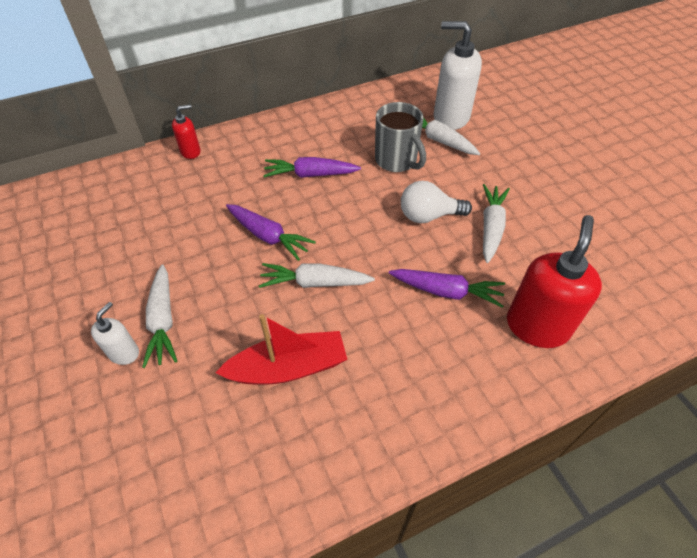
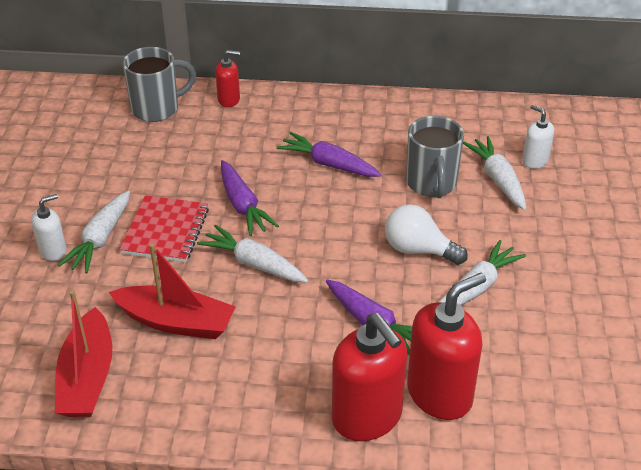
camera: 30 degrees right, 10 degrees down
white soap dispenser [434,21,482,130] -> white soap dispenser [522,105,554,169], size x0.51
none -> red boat [55,290,112,417]
none -> red notebook [119,195,209,262]
none -> grey mug [123,47,196,122]
none -> red soap dispenser [332,313,407,441]

